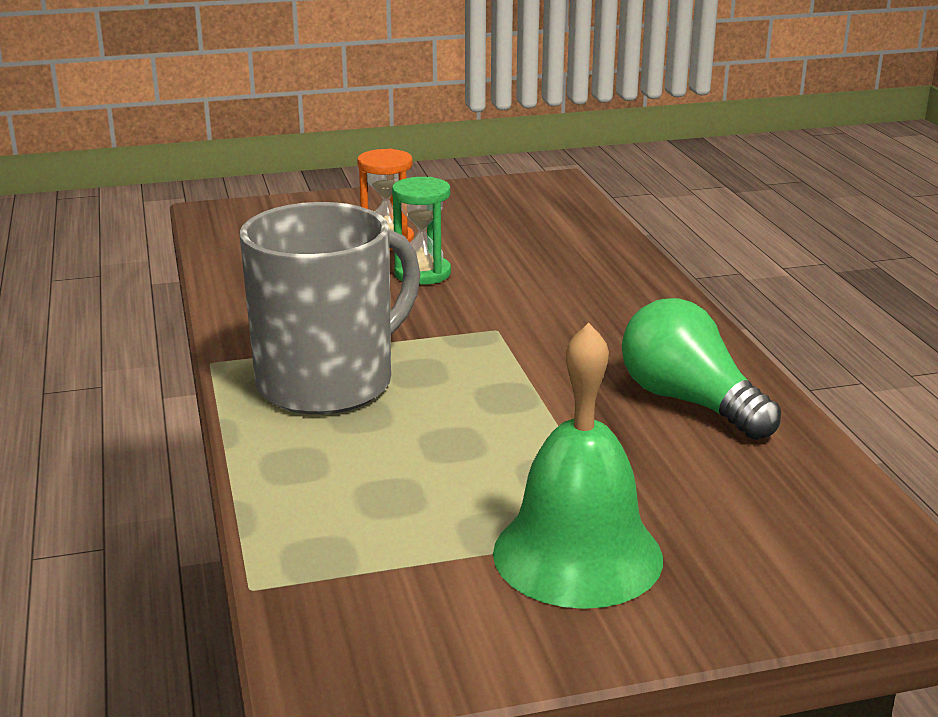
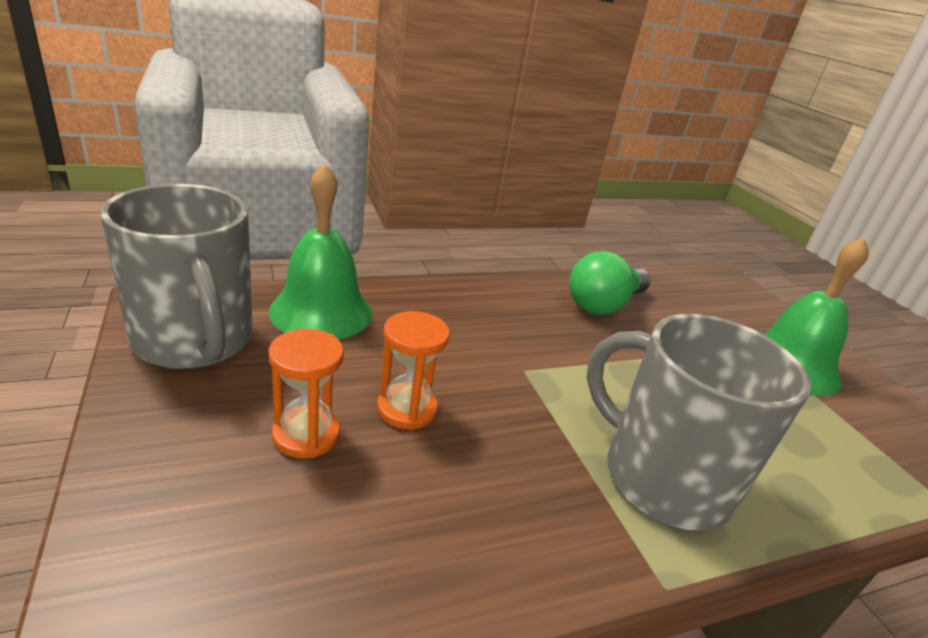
camera: 100 degrees left, 5 degrees up
green hourglass [392,177,451,285] -> orange hourglass [377,311,450,430]
none -> grey mug [100,184,252,369]
none -> green bell [269,163,372,340]

